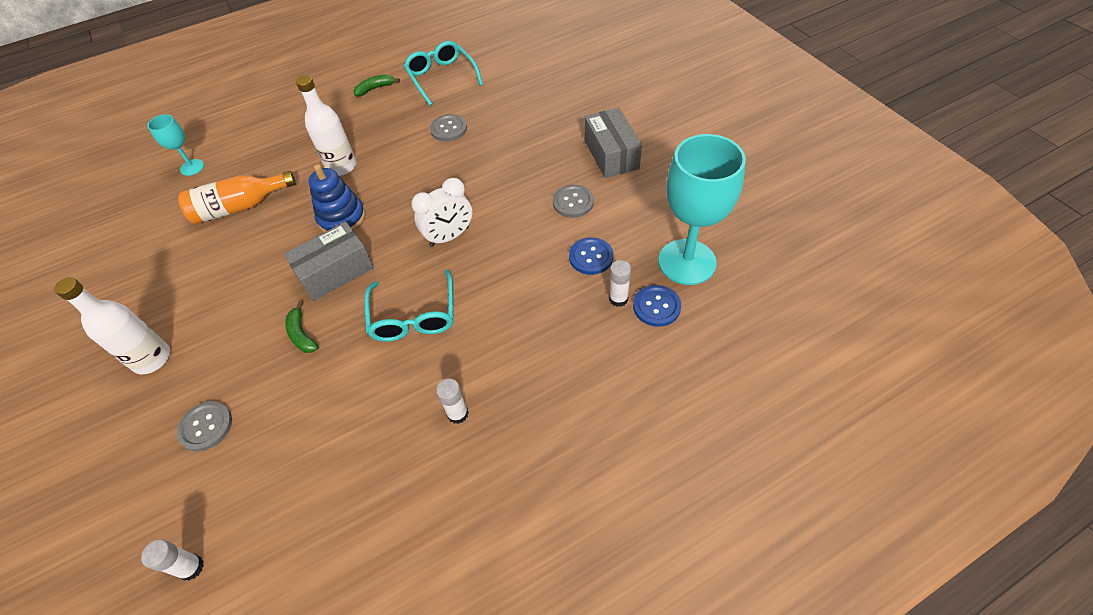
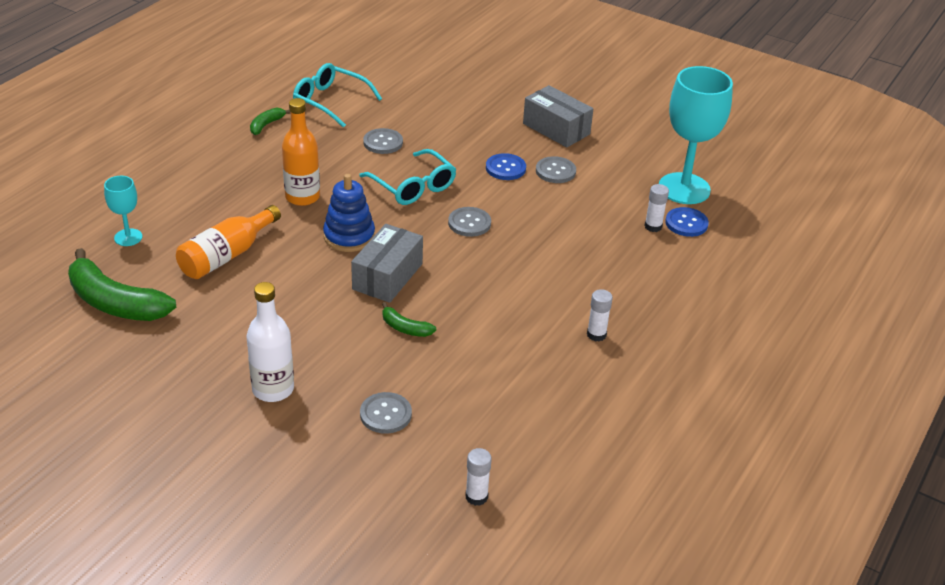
camera: 35 degrees left, 15 degrees down
white bottle [296,75,356,176] -> orange bottle [282,98,320,206]
turquoise glasses [364,269,454,342] -> turquoise glasses moved to [359,149,456,205]
white clock [411,178,472,247] -> grey button [448,207,491,237]
blue button [569,237,613,275] -> blue button moved to [486,153,526,180]
none -> green banana [68,248,176,321]

